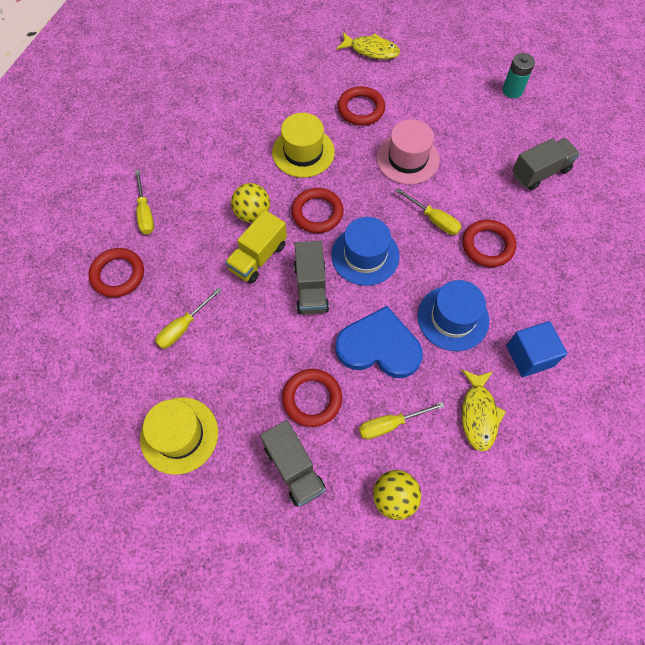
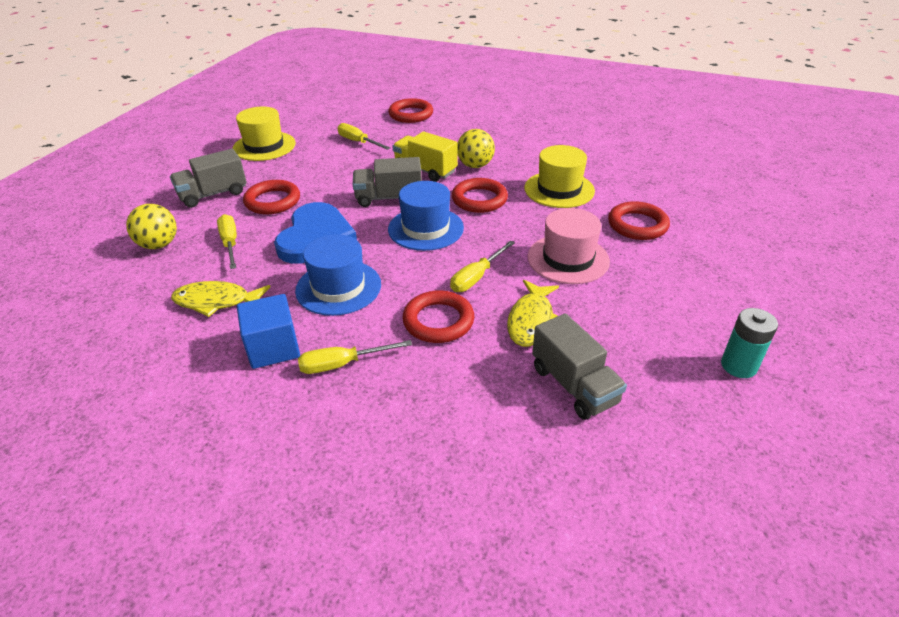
camera: 90 degrees right, 25 degrees down
yellow screwdriver [135,170,154,234] -> yellow screwdriver moved to [298,340,412,374]
yellow fish [336,32,400,59] -> yellow fish moved to [507,280,559,347]

